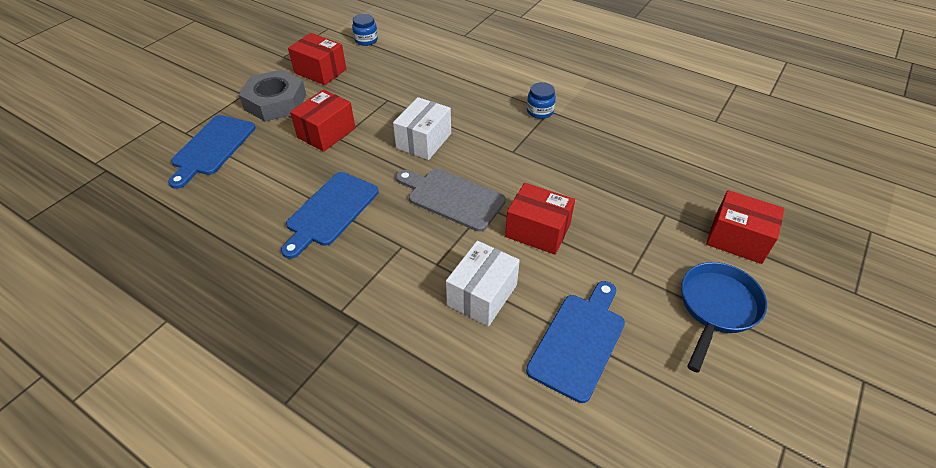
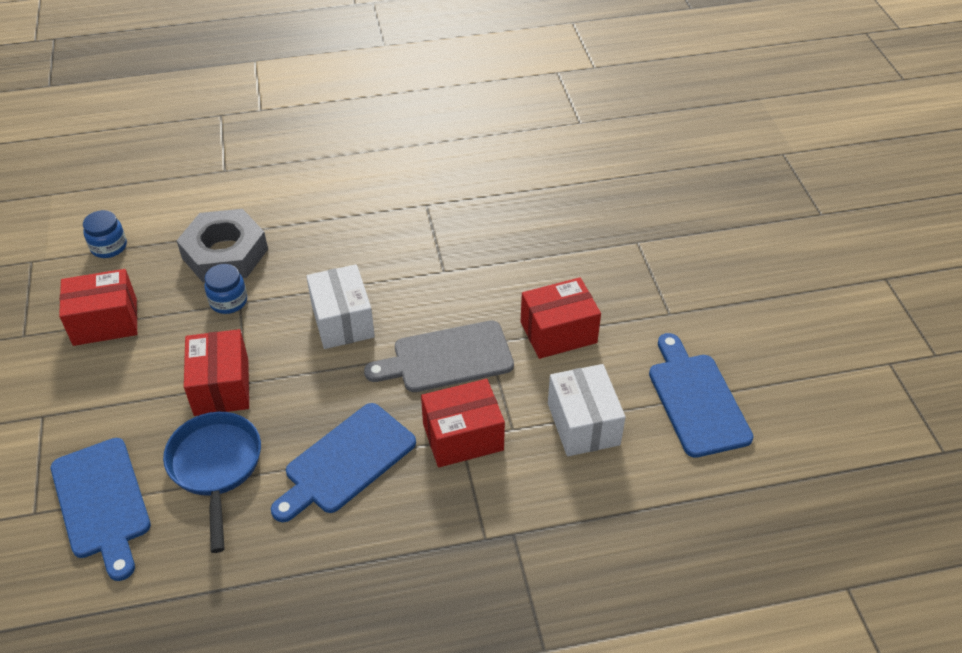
camera: 45 degrees left, 0 degrees up
grey nut [239,70,306,122] -> grey nut moved to [177,209,268,283]
blue cutting board [281,172,379,259] -> blue cutting board turned 60 degrees clockwise [271,403,416,522]
blue jar [527,82,556,119] -> blue jar moved to [204,264,247,314]
blue pan [681,262,767,373] -> blue pan moved to [163,412,261,553]
red box [706,190,785,264] -> red box moved to [421,379,505,467]

